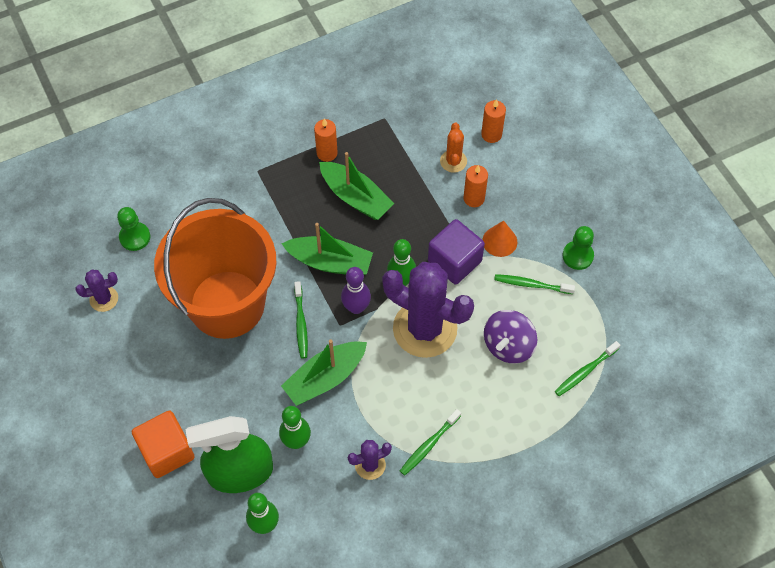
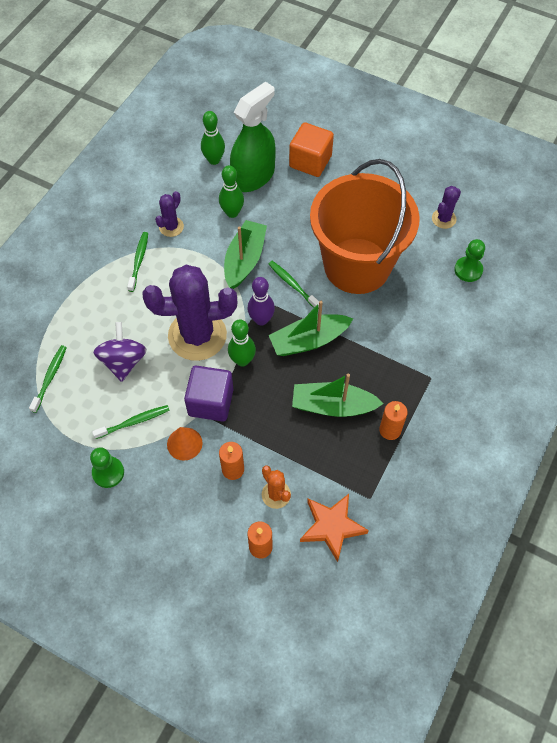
camera: 145 degrees right, 0 degrees up
none -> orange star [300,494,369,562]

